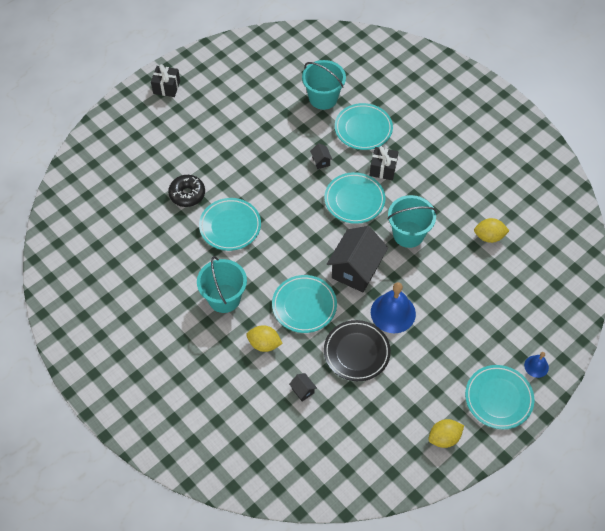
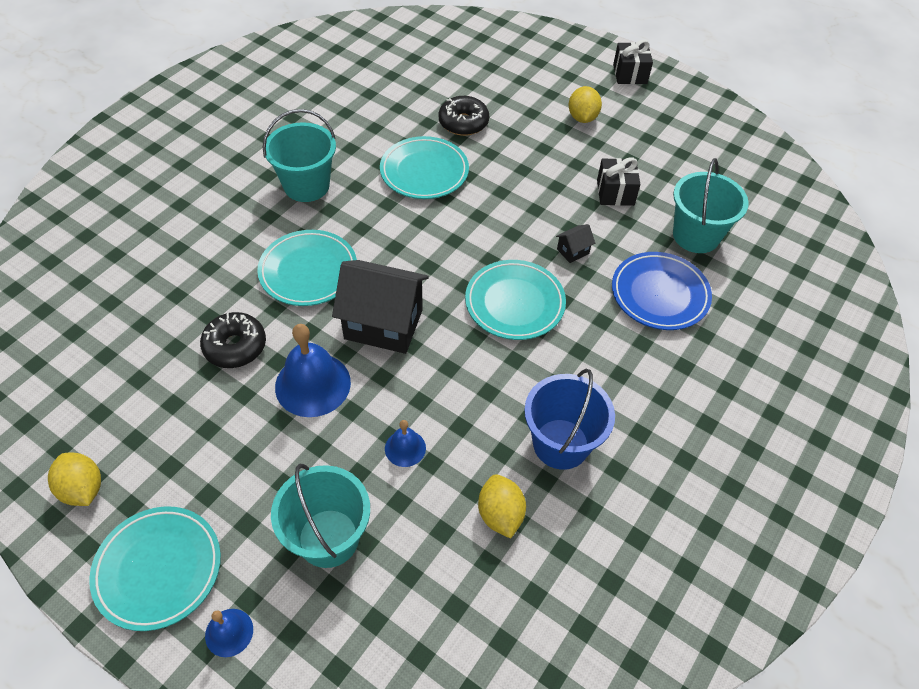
camera: 75 degrees right, 5 degrees down
yellow lemon [246,325,283,352] -> yellow lemon moved to [568,86,602,123]
black house [289,373,317,402] -> none
black plate [324,320,391,381] -> black donut [200,312,266,368]
turquoise plate [335,103,393,150] -> blue plate [612,252,712,330]
black gift [370,146,398,180] -> black gift moved to [597,157,641,206]
turquoise bucket [387,195,437,248] -> turquoise bucket moved to [271,464,370,568]
none -> blue bell [385,420,426,467]
none -> blue bucket [524,369,615,470]

